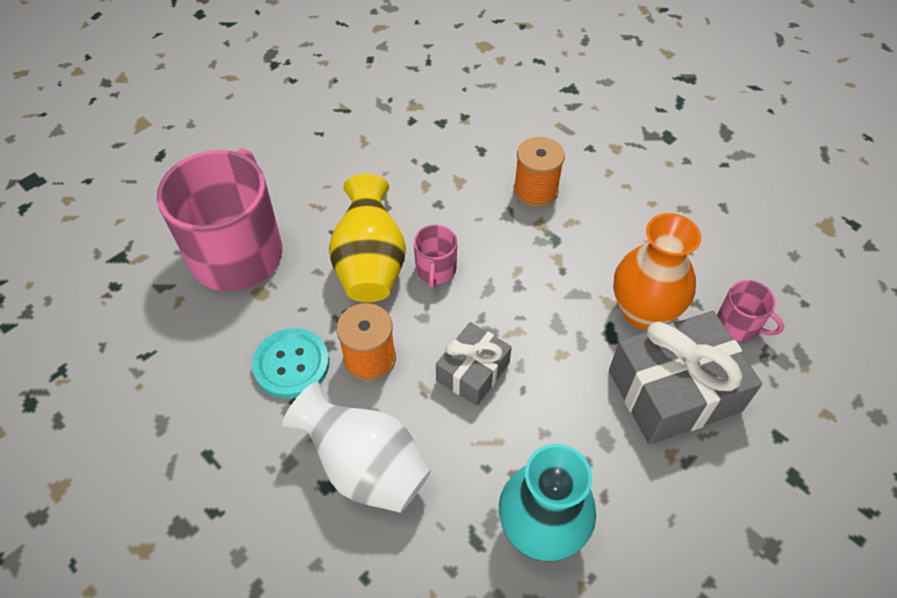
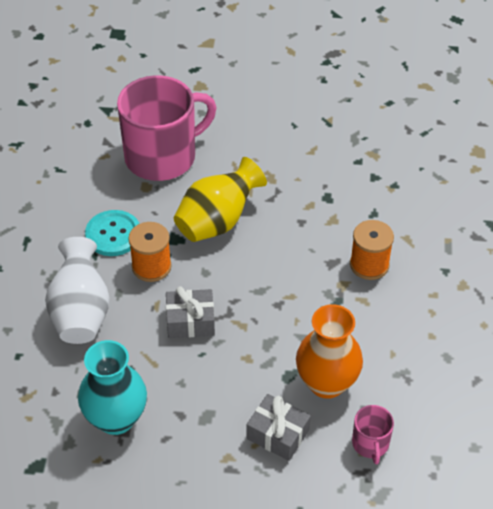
camera: 50 degrees right, 5 degrees down
pink mug [414,225,457,289] -> none
grey gift [609,311,762,445] -> grey gift [246,394,311,461], size x0.58

